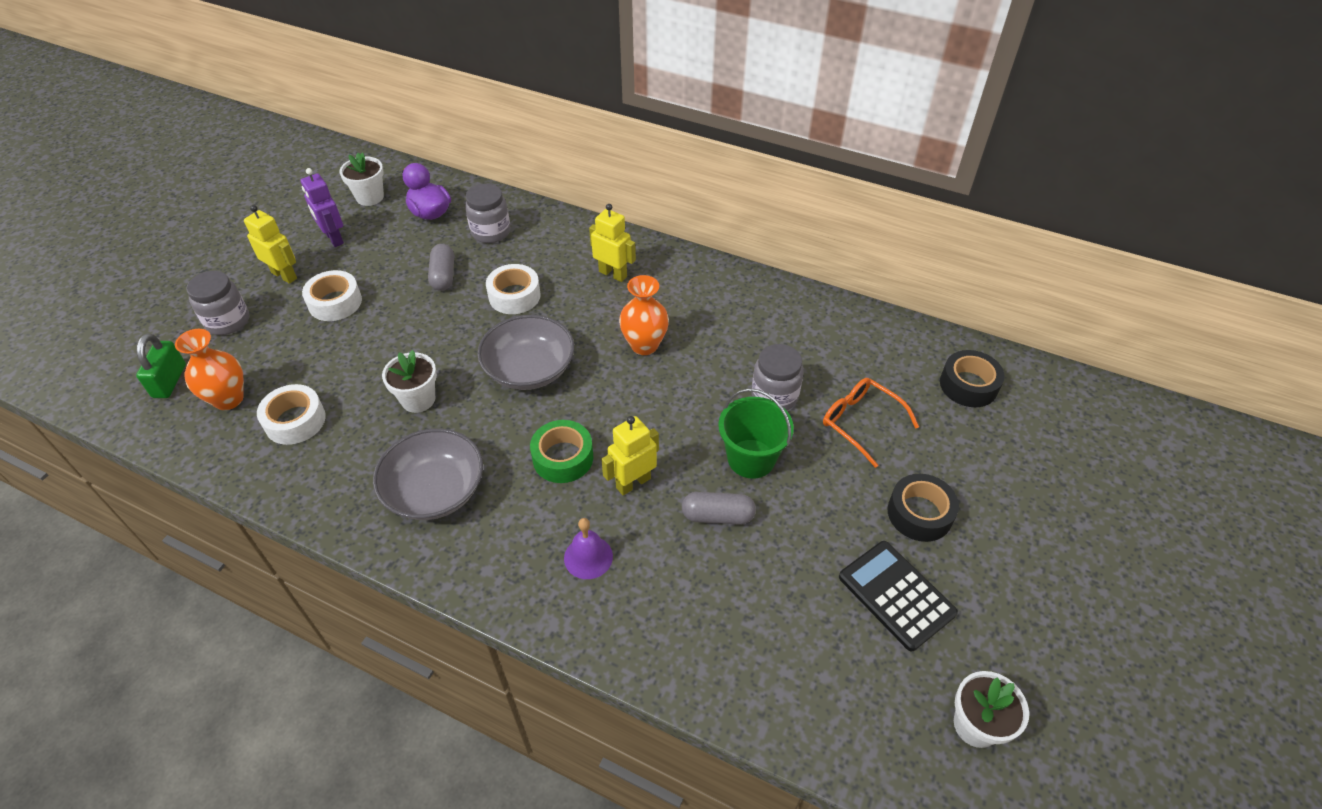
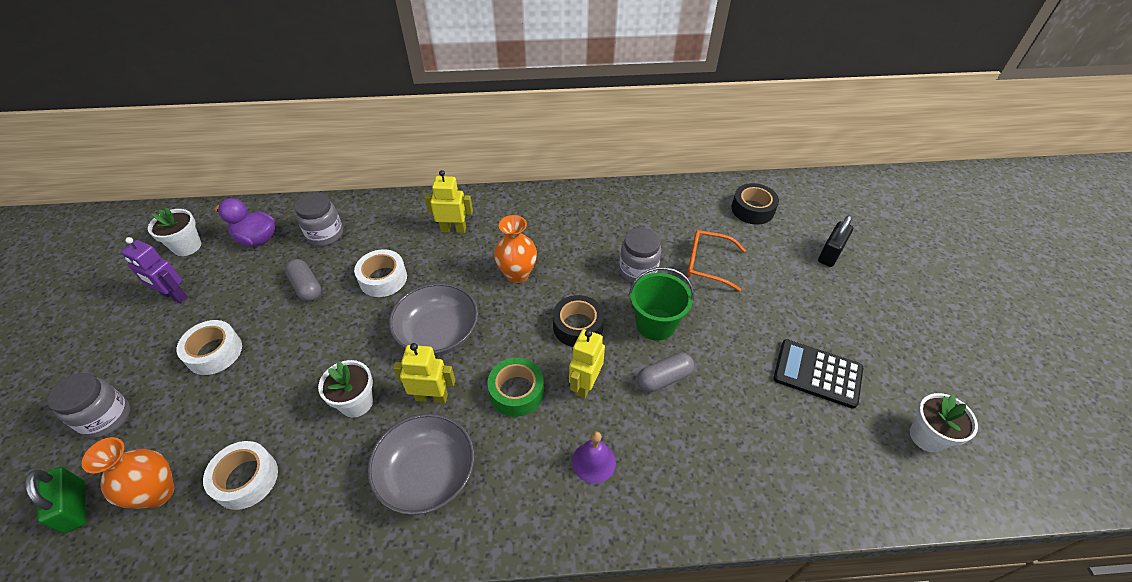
camera: 30 degrees left, 0 degrees up
yellow robot [244,205,297,284] -> yellow robot moved to [393,343,455,403]
black tape [888,474,959,542] -> black tape moved to [553,295,604,347]
none -> black padlock [818,215,853,267]

